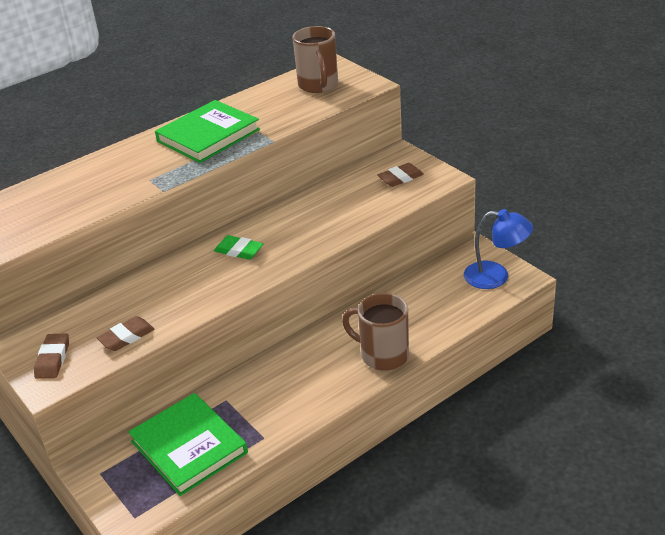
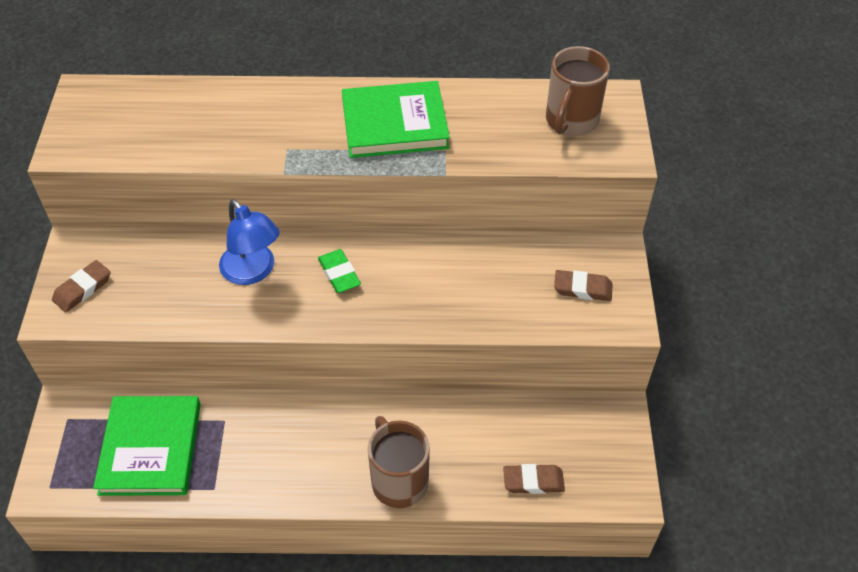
camera: 35 degrees right, 15 degrees up
brown eraser [97,316,154,351] -> brown eraser moved to [503,464,565,494]
blue lamp [464,209,533,289] -> blue lamp moved to [219,199,280,285]

